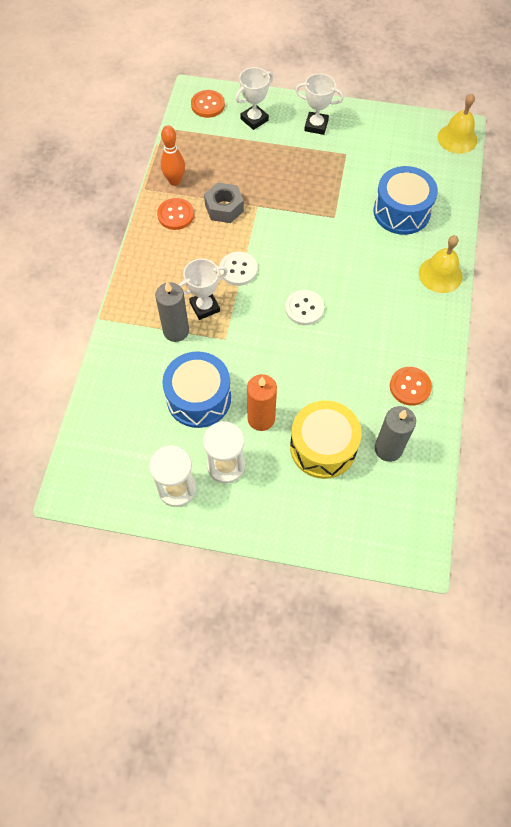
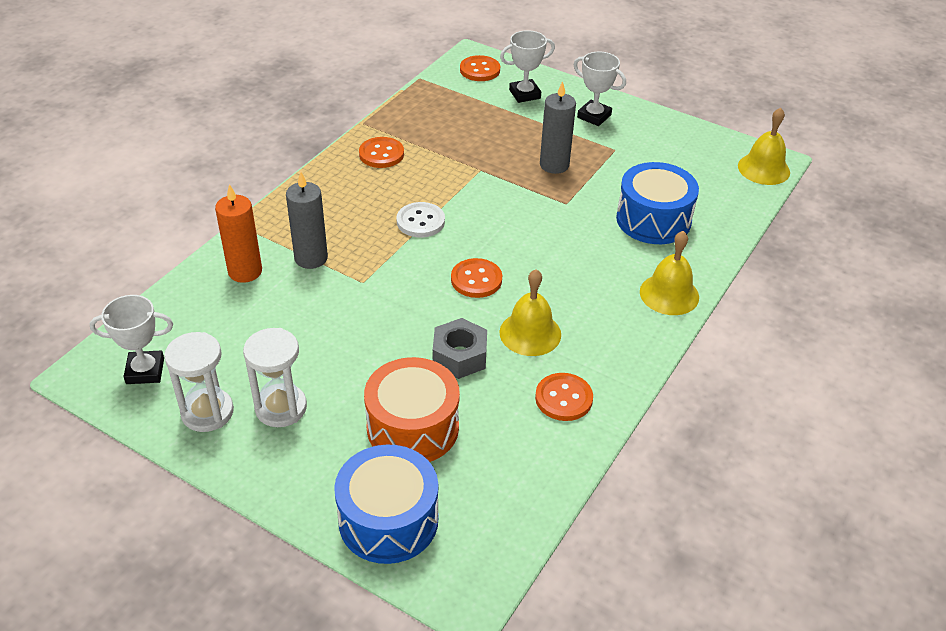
camera: 20 degrees right, 20 degrees down
orange bowling pin [161,126,185,186] -> none
blue drum [162,351,231,428] -> blue drum moved to [334,444,438,564]
white trophy [178,259,228,320] -> white trophy moved to [90,295,173,384]
grey nut [204,182,244,223] -> grey nut moved to [433,318,487,379]
orange candle [247,374,277,431] -> orange candle moved to [215,184,262,283]
white button [285,290,325,325] -> orange button [451,258,502,298]
yellow drum [290,400,362,479] -> orange drum [364,357,460,462]
grey candle [375,406,416,462] -> grey candle moved to [540,81,576,174]
none -> yellow bell [500,269,561,356]

